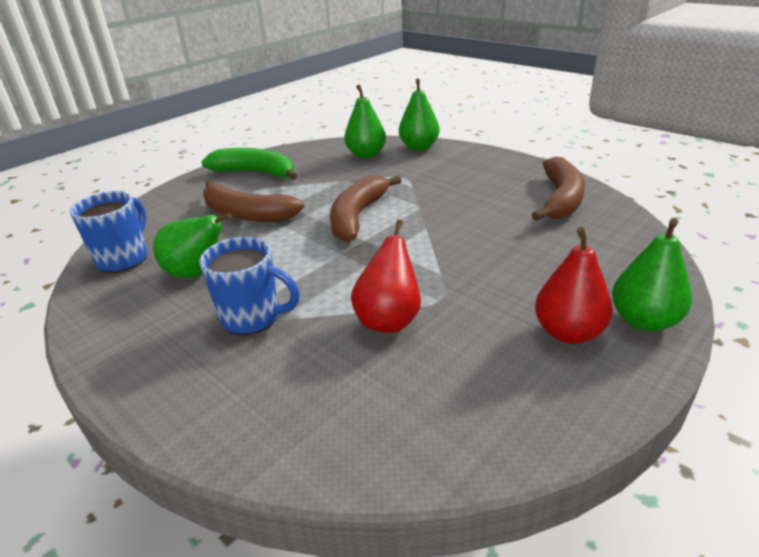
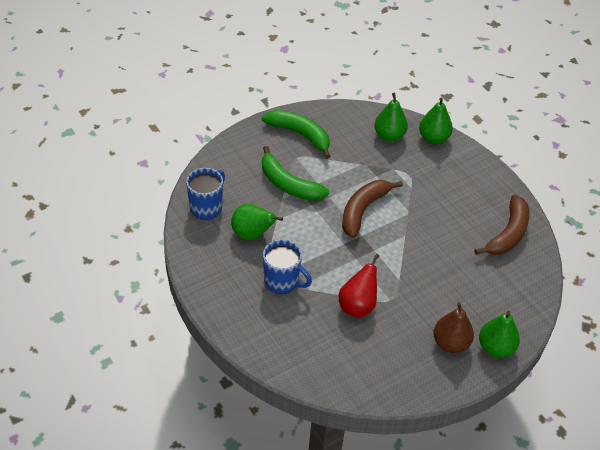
camera: 10 degrees right, 15 degrees up
brown banana [203,181,305,222] -> green banana [262,146,329,201]
red pear [535,227,613,344] -> brown pear [433,302,474,353]

